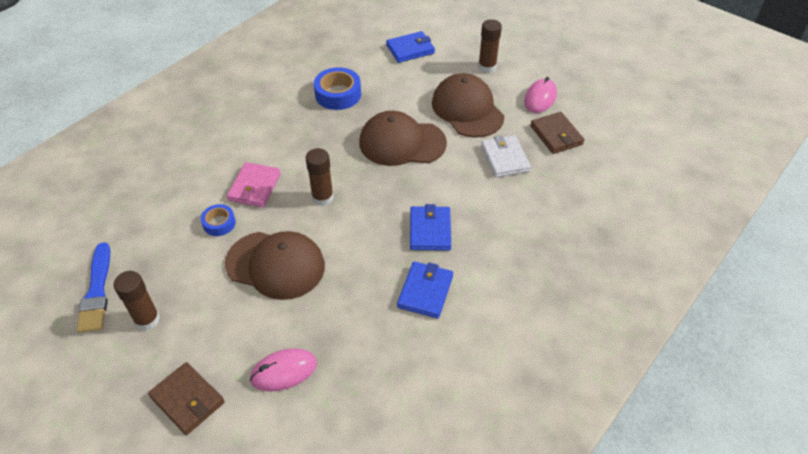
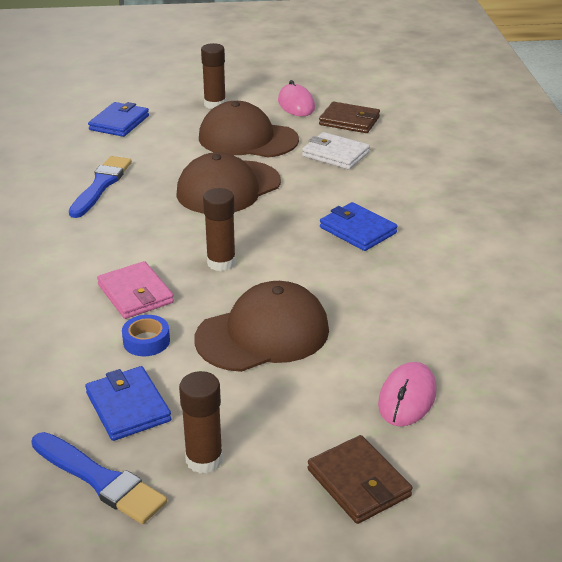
camera: 45 degrees left, 15 degrees down
brown wallet [148,362,225,435] -> brown wallet turned 60 degrees clockwise [308,435,413,524]
blue tape [314,67,361,110] -> blue brush [69,156,132,218]
blue wallet [397,261,453,318] -> blue wallet moved to [85,366,171,441]

